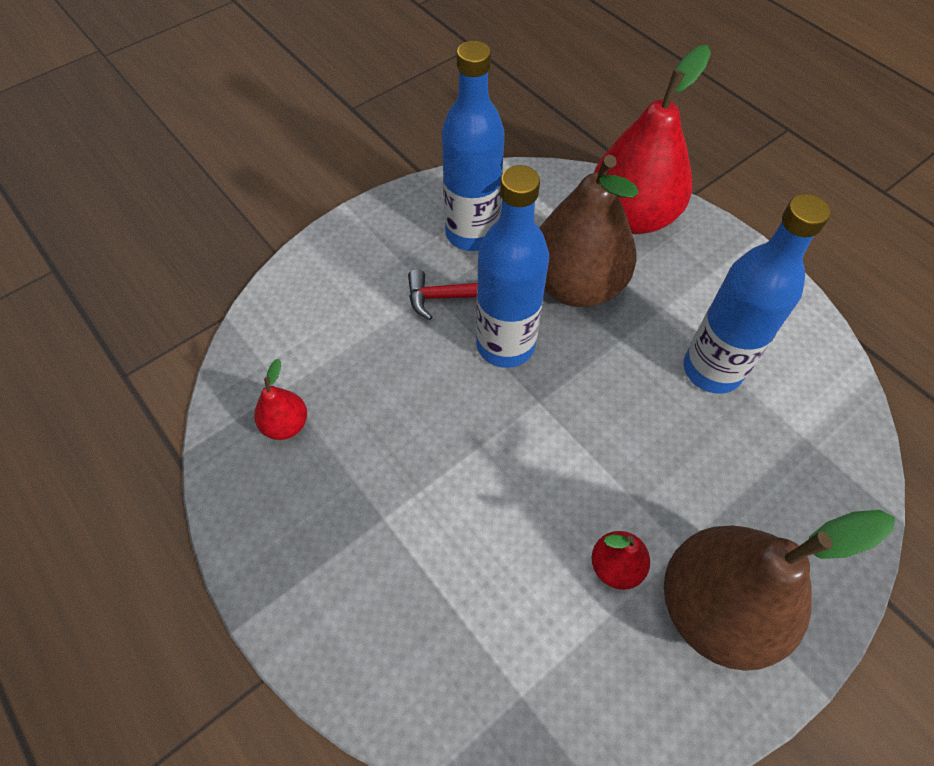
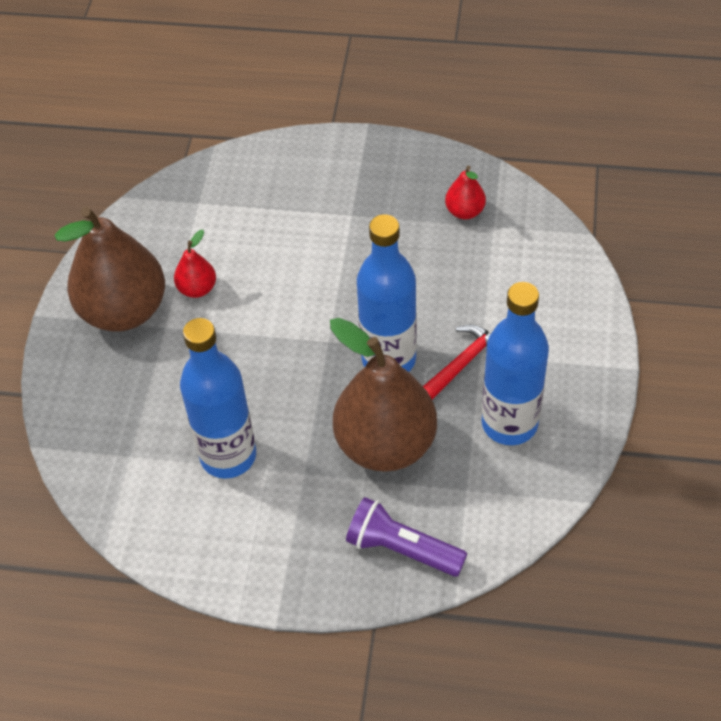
camera: 140 degrees right, 5 degrees down
red pear [594,45,711,234] -> purple flashlight [346,497,467,577]

